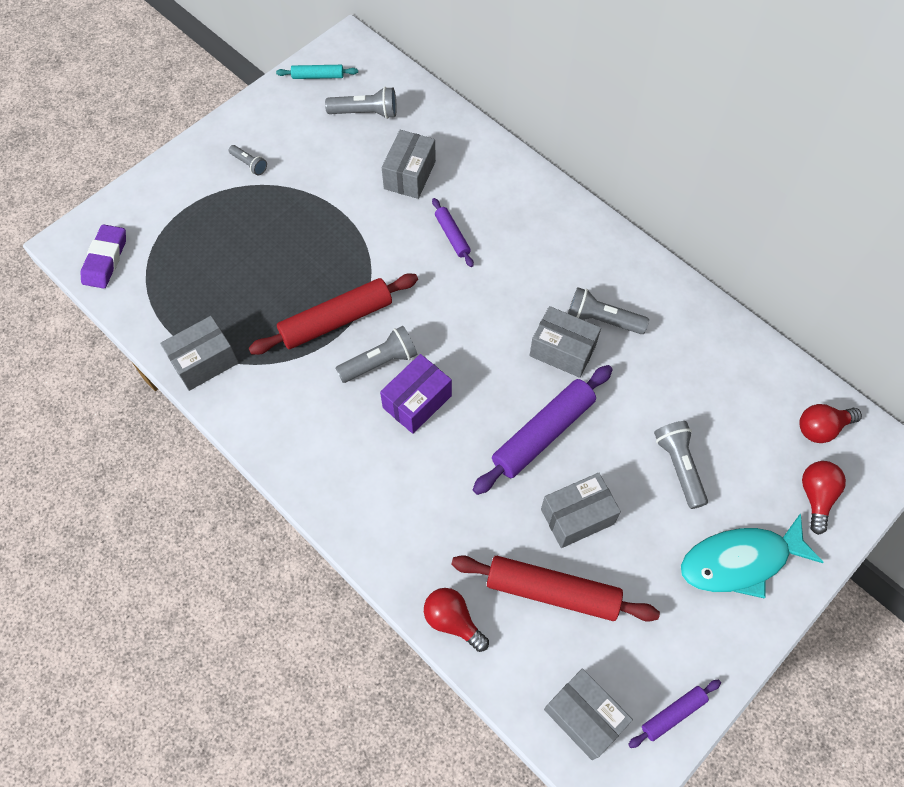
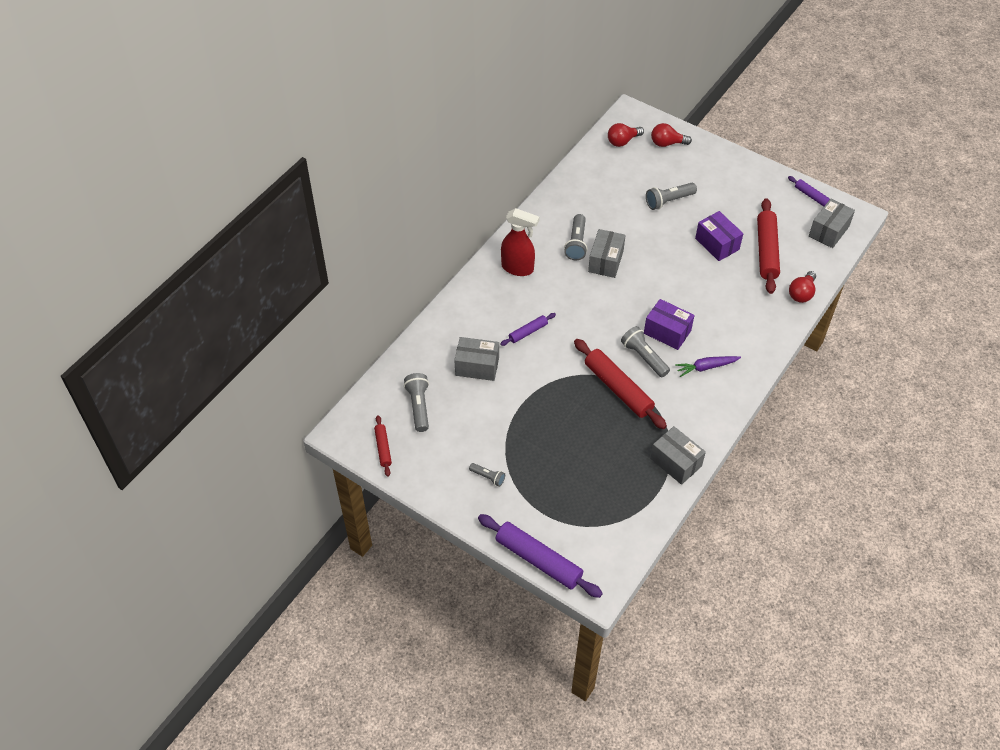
camera: 100 degrees left, 10 degrees down
purple eraser [81,224,126,289] -> none
grey flashlight [229,145,267,175] -> grey flashlight turned 90 degrees clockwise [469,463,505,487]
turquoise rolling pin [276,65,358,79] -> red rolling pin [374,415,392,477]
purple rolling pin [473,365,613,495] -> purple rolling pin moved to [478,514,603,598]
grey box [541,473,621,548] -> purple box [695,211,743,261]
turquoise fish [681,513,824,599] -> none
red light bulb [799,404,862,443] -> red light bulb turned 90 degrees clockwise [608,123,644,147]
none -> red spray bottle [501,208,539,276]
none -> purple carrot [675,356,741,377]

